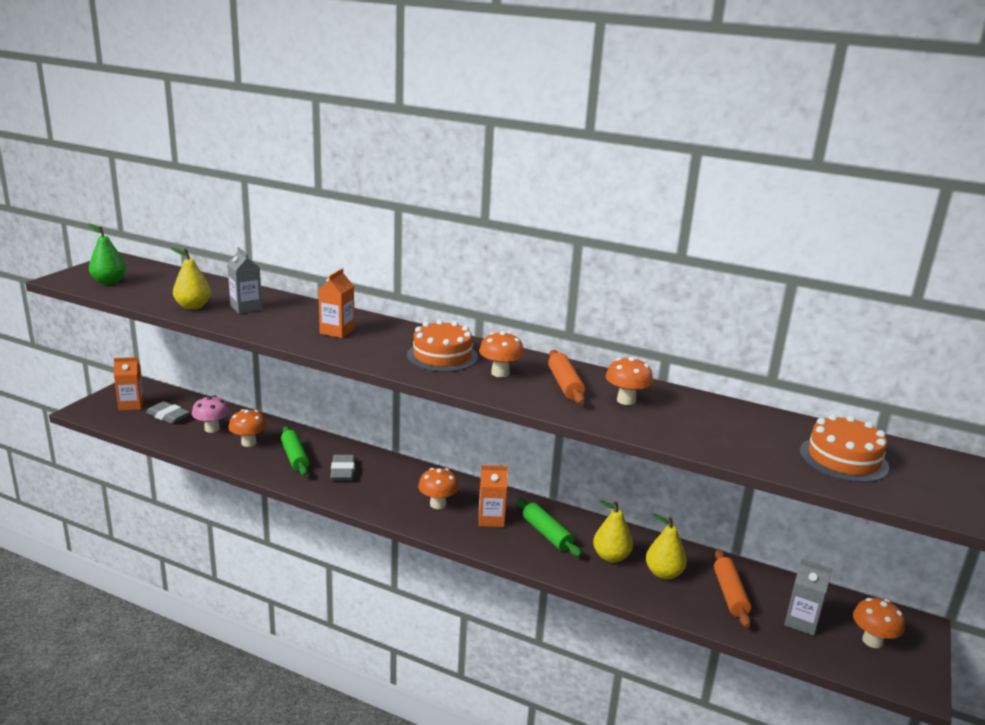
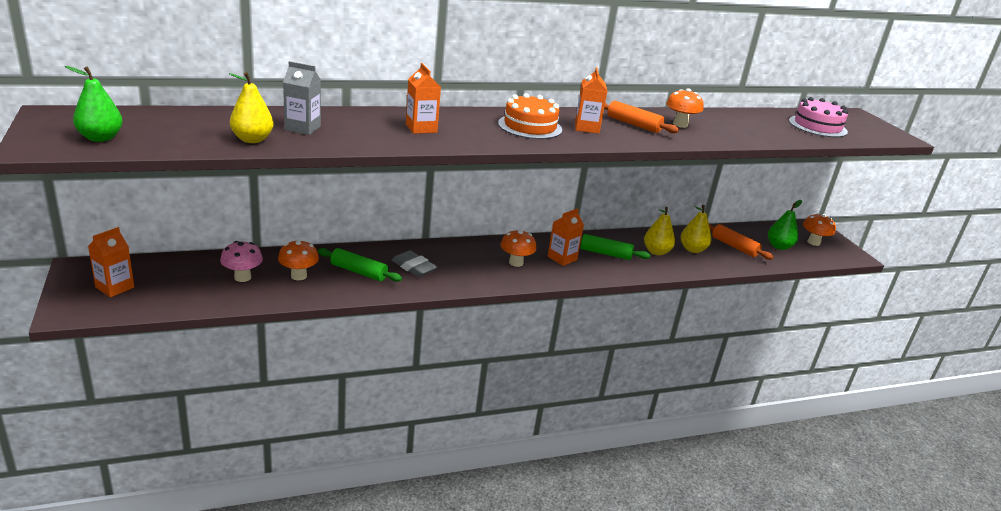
camera: 45 degrees left, 5 degrees up
grey eraser [146,401,190,424] -> none
orange mushroom [479,331,524,377] -> orange carton [575,67,607,134]
grey carton [784,559,832,636] -> green pear [768,200,802,250]
orange cake [800,414,889,482] -> pink cake [789,97,848,137]

